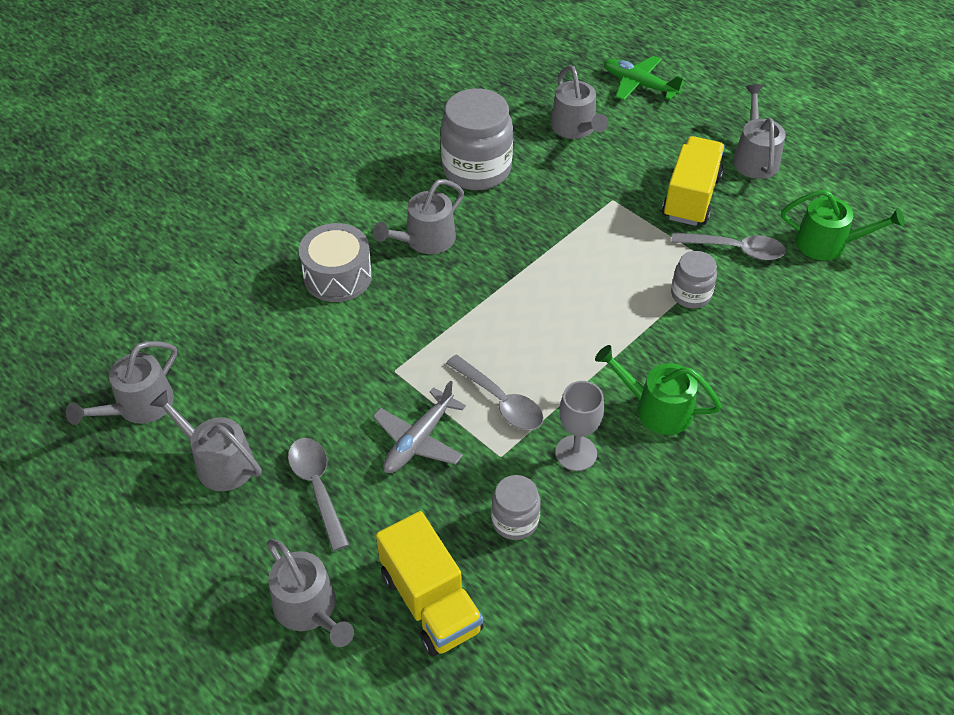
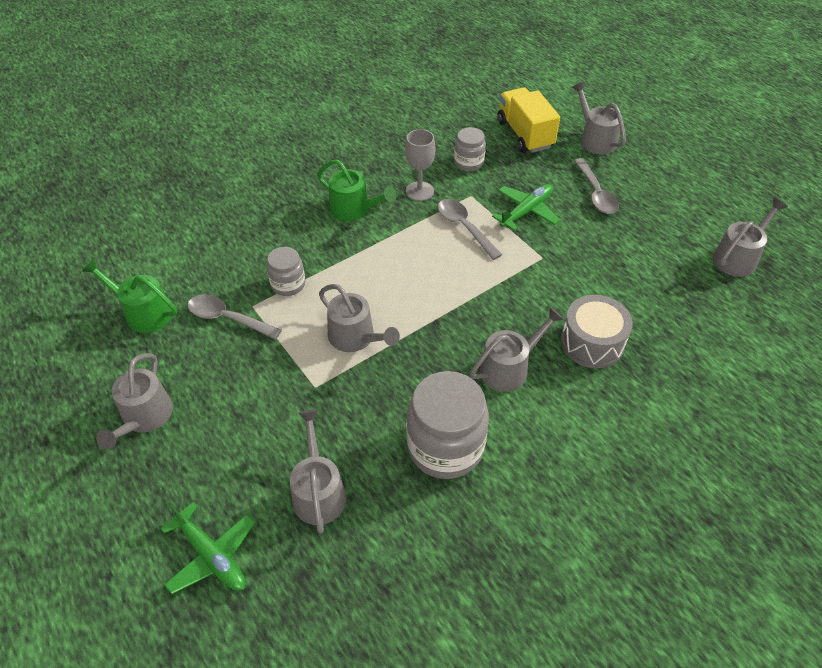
camera: 170 degrees left, 0 degrees up
grey watering can [150,390,262,491] -> grey watering can moved to [319,284,400,352]
grey plane [373,380,466,473] -> green plane [492,184,560,231]
yellow truck [662,136,725,226] -> none

